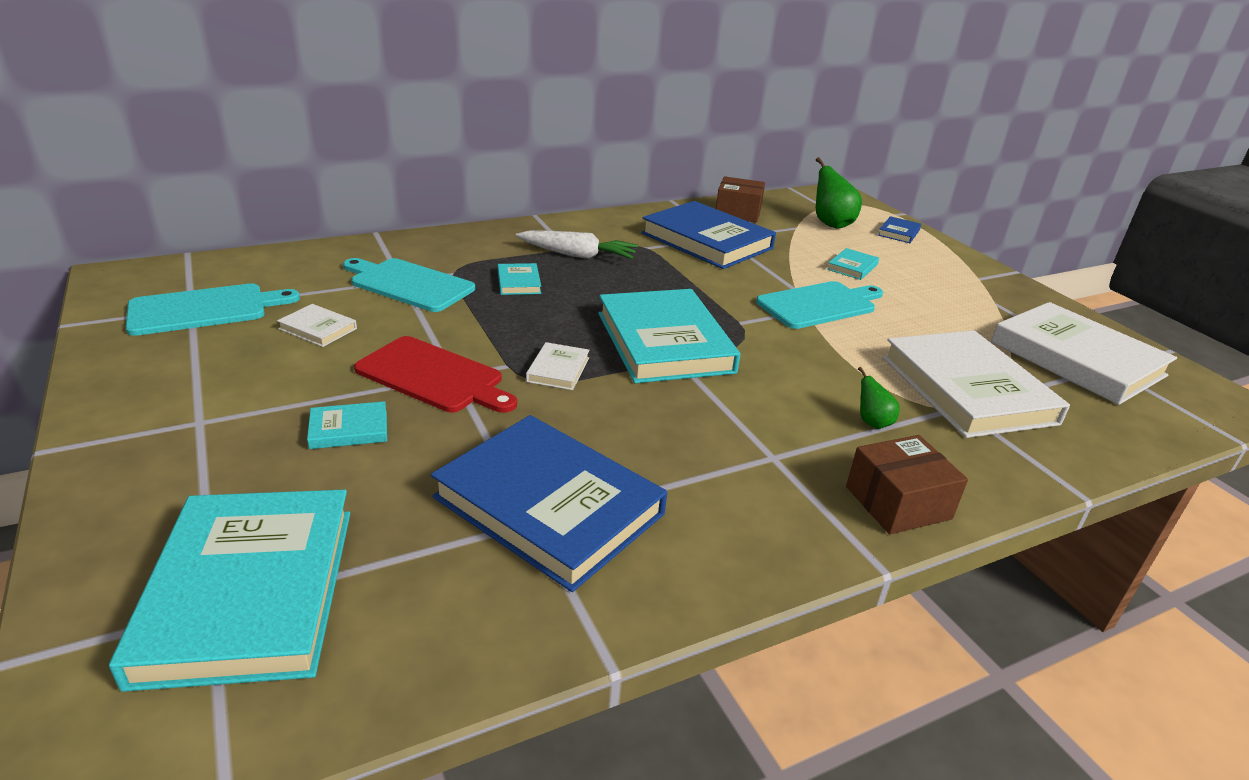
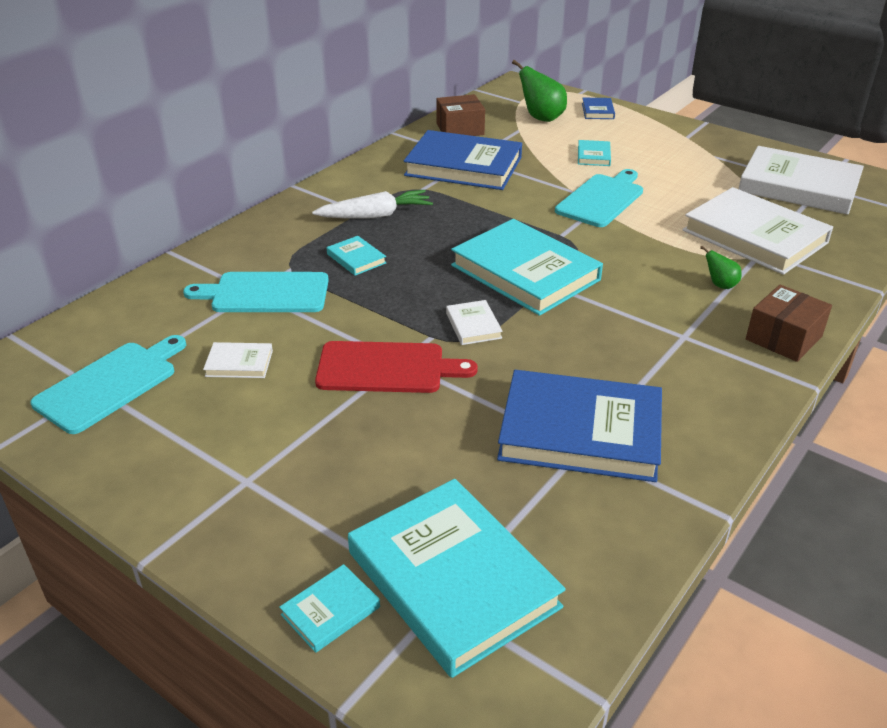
camera: 25 degrees left, 5 degrees up
turquoise book [307,401,387,449] -> turquoise book moved to [279,564,380,653]

